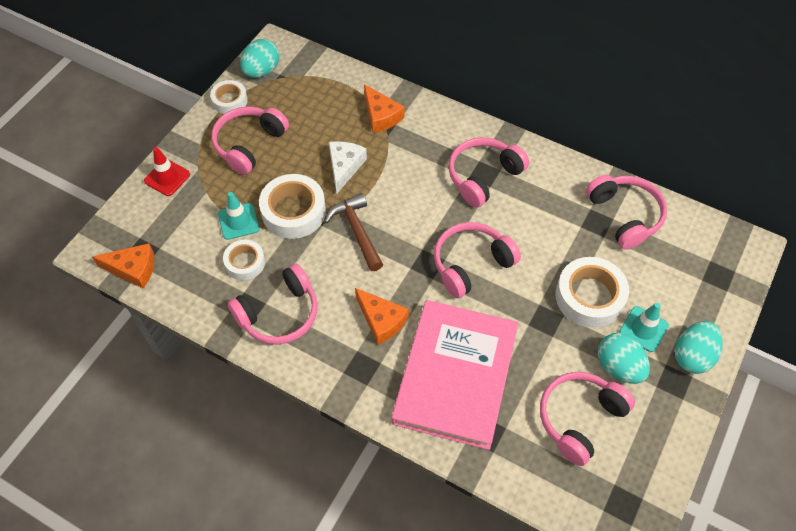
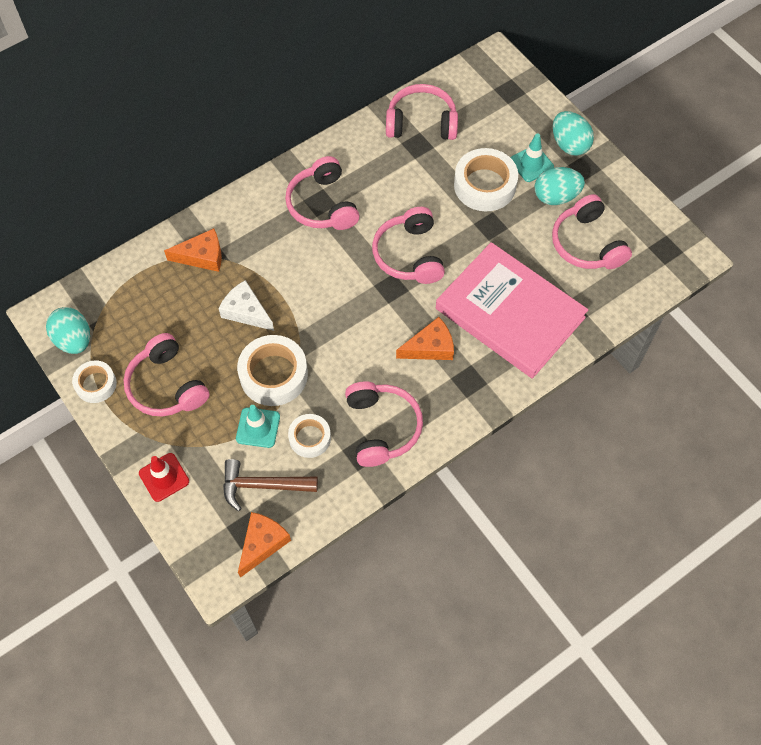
camera: 65 degrees left, 5 degrees up
brown hammer [324,193,383,271] -> brown hammer moved to [223,459,318,511]

